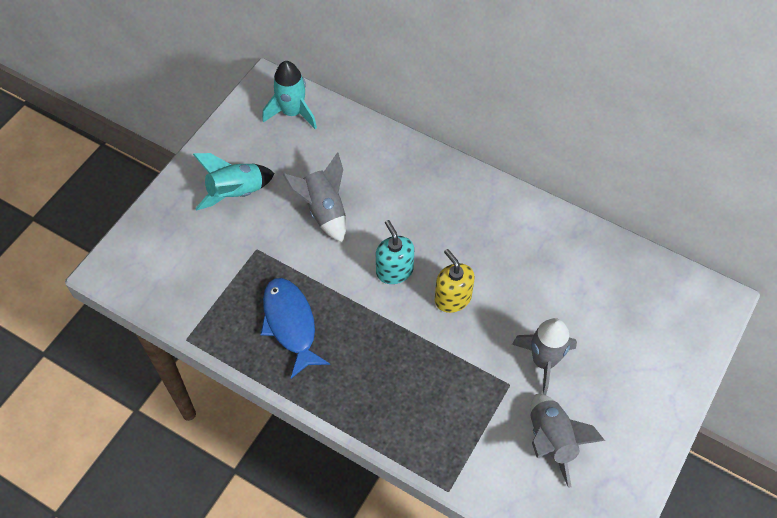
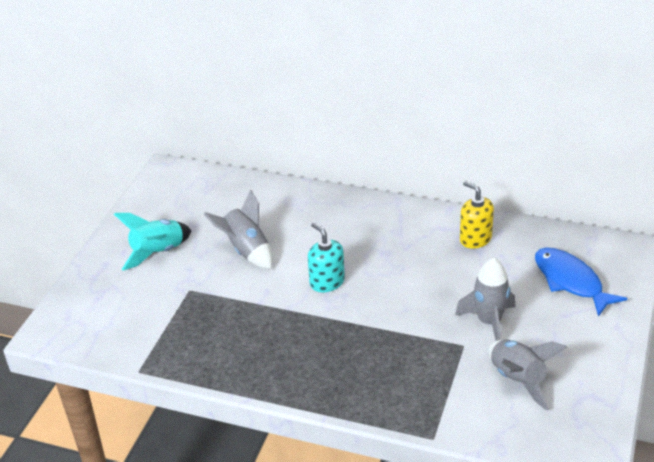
camera: 10 degrees left, 20 degrees down
blue fish [261,278,330,378] -> blue fish moved to [535,247,627,317]
turquoise rocket [262,61,317,129] -> none
yellow soap dispenser [435,249,475,313] -> yellow soap dispenser moved to [460,181,494,249]

